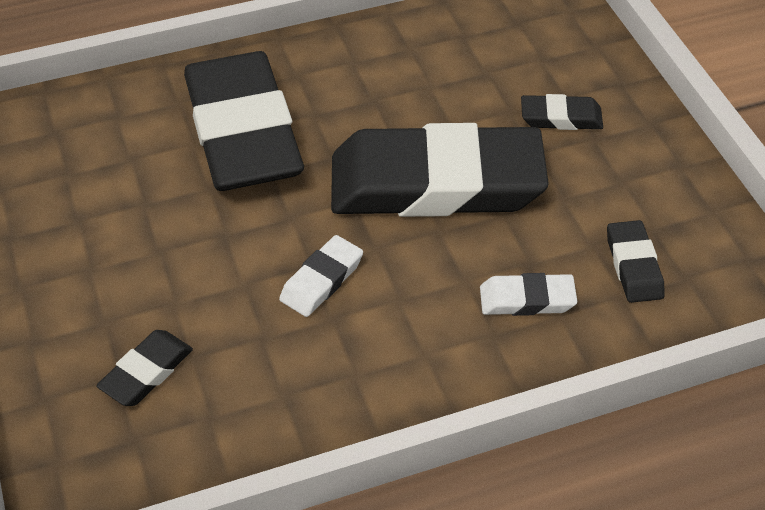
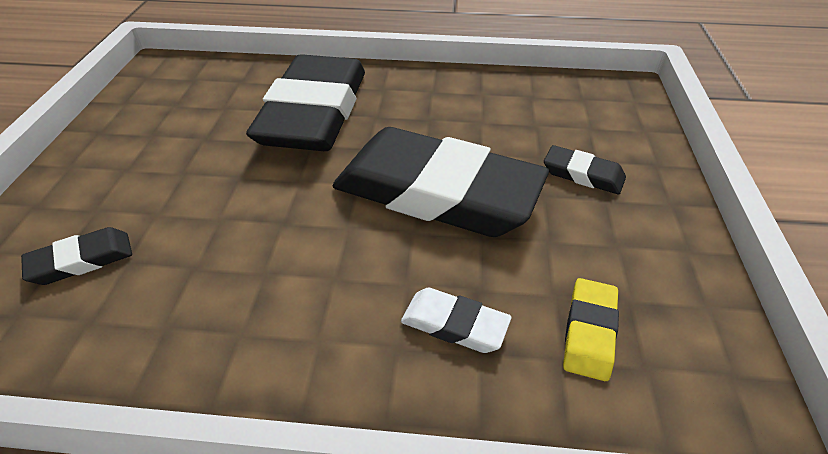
camera: 25 degrees right, 5 degrees down
white eraser [279,235,363,317] -> none
black eraser [607,220,665,303] -> yellow eraser [563,278,619,381]

